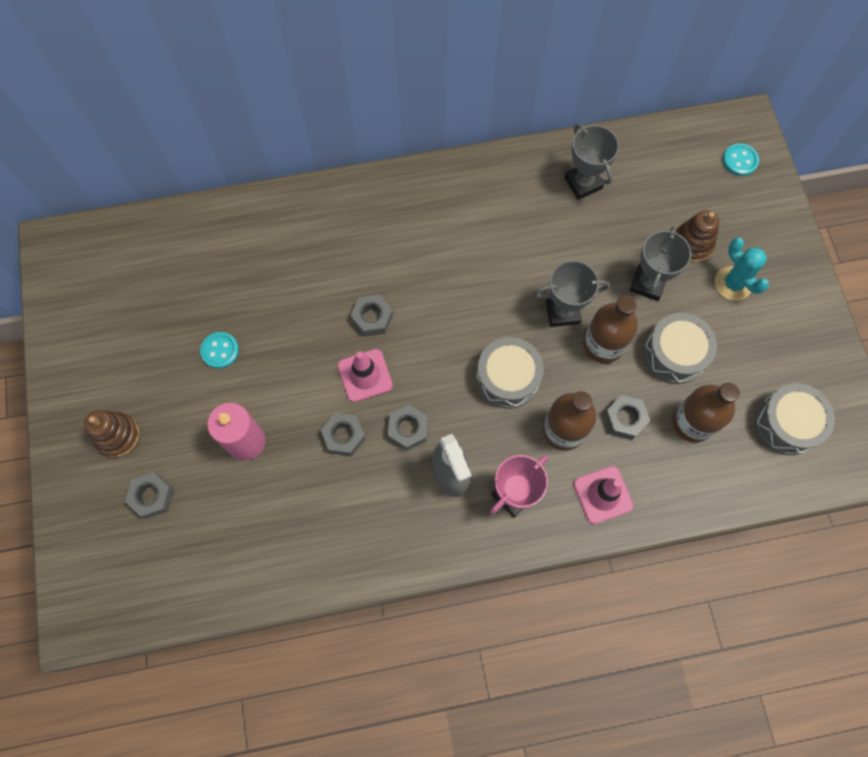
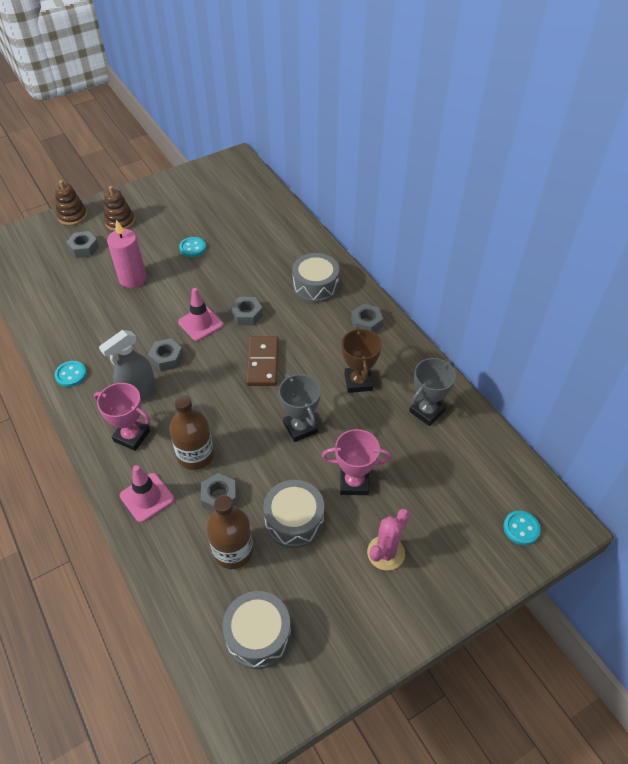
camera: 70 degrees right, 20 degrees down
grey nut [321,413,366,456] -> grey nut moved to [351,304,383,333]
grey drum [476,337,544,409] -> grey drum moved to [292,253,339,303]
brown bottle [583,296,638,363] -> none
grey trophy [630,226,692,301] -> pink trophy [322,429,392,495]
brown stacking toy [676,210,719,262] -> brown stacking toy moved to [55,180,87,225]
turquoise cactus [715,238,769,301] -> pink cactus [367,509,410,570]
none -> turquoise button [55,361,87,387]
none -> brown domino [246,336,279,386]
none -> brown trophy [342,327,382,393]

